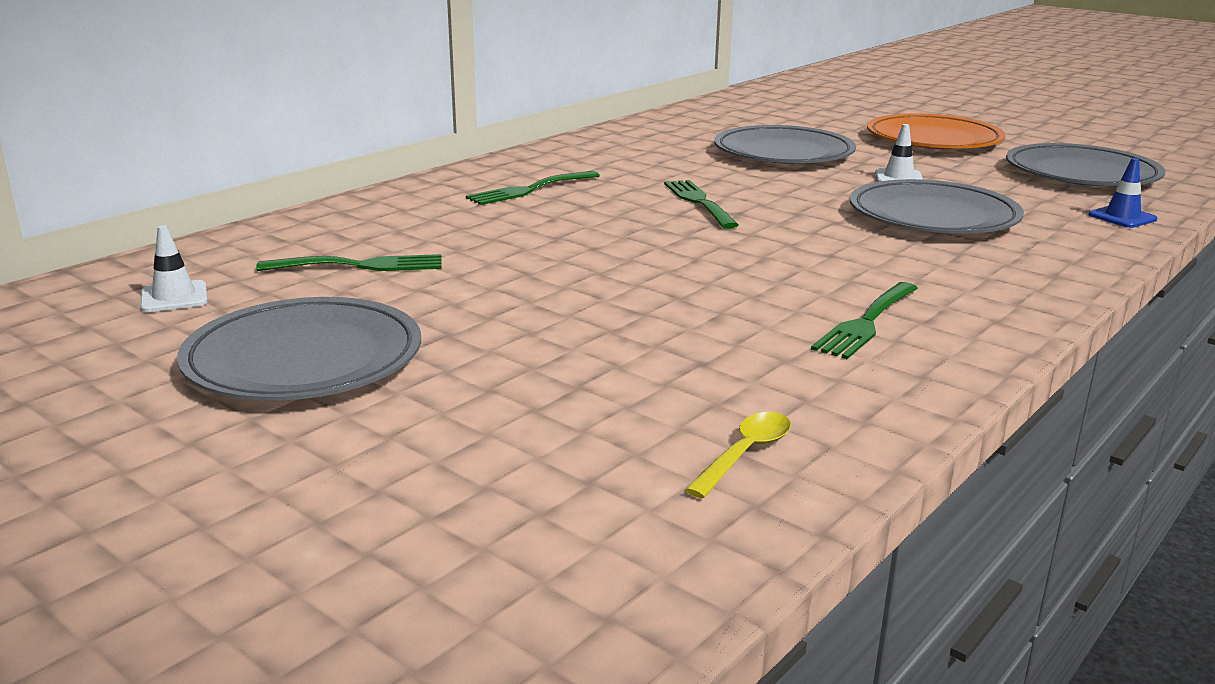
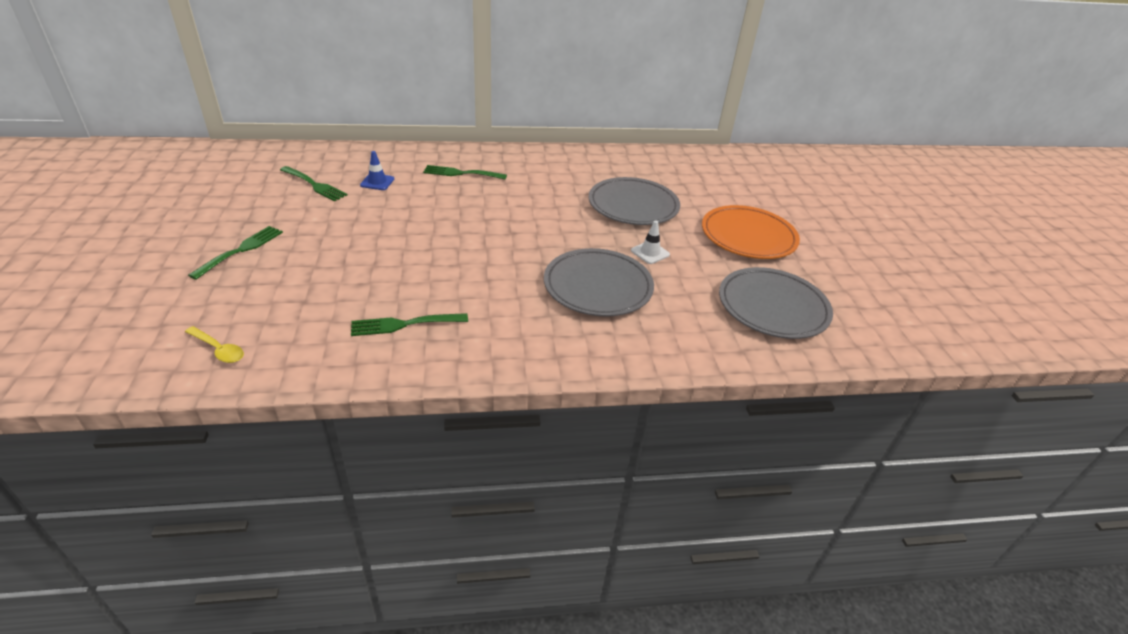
camera: 40 degrees right, 15 degrees up
white traffic cone [140,225,208,312] -> none
grey plate [177,297,421,401] -> none
green fork [664,180,738,229] -> green fork moved to [188,226,283,280]
yellow spoon [685,412,791,498] -> yellow spoon turned 45 degrees clockwise [185,326,244,363]
blue traffic cone [1089,158,1157,228] -> blue traffic cone moved to [360,151,394,190]

